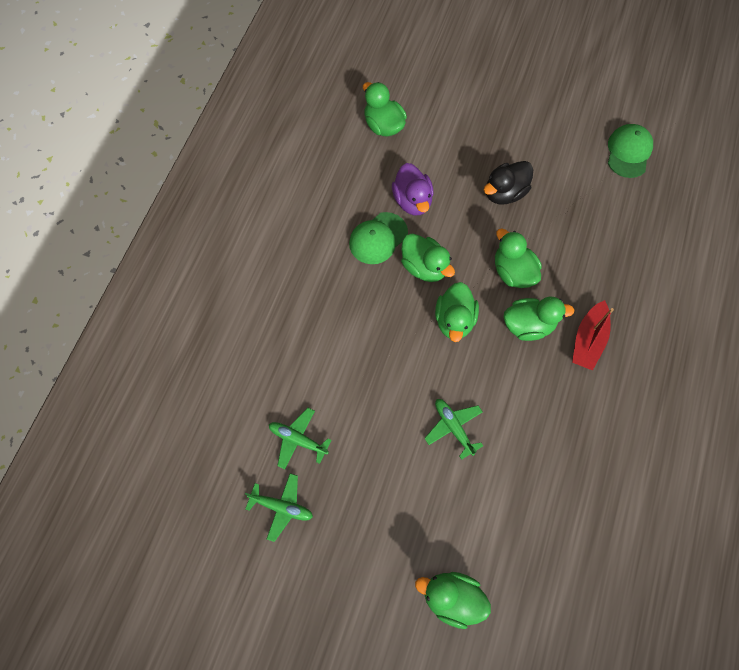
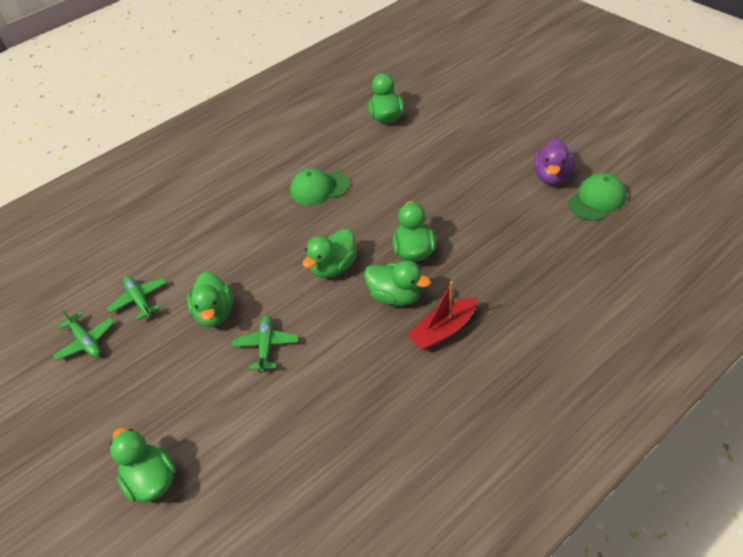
camera: 35 degrees right, 20 degrees down
purple duck [392,163,434,216] -> purple duck moved to [534,138,575,185]
green duck [401,234,455,282] -> green duck moved to [187,271,233,327]
black duck [484,161,533,204] -> none

